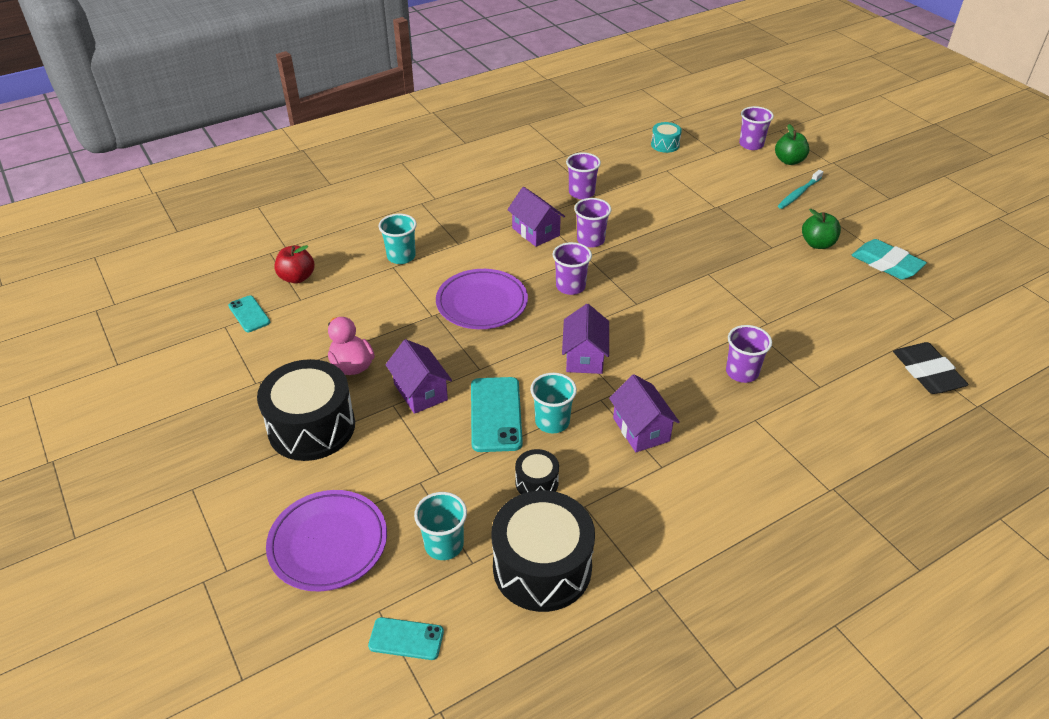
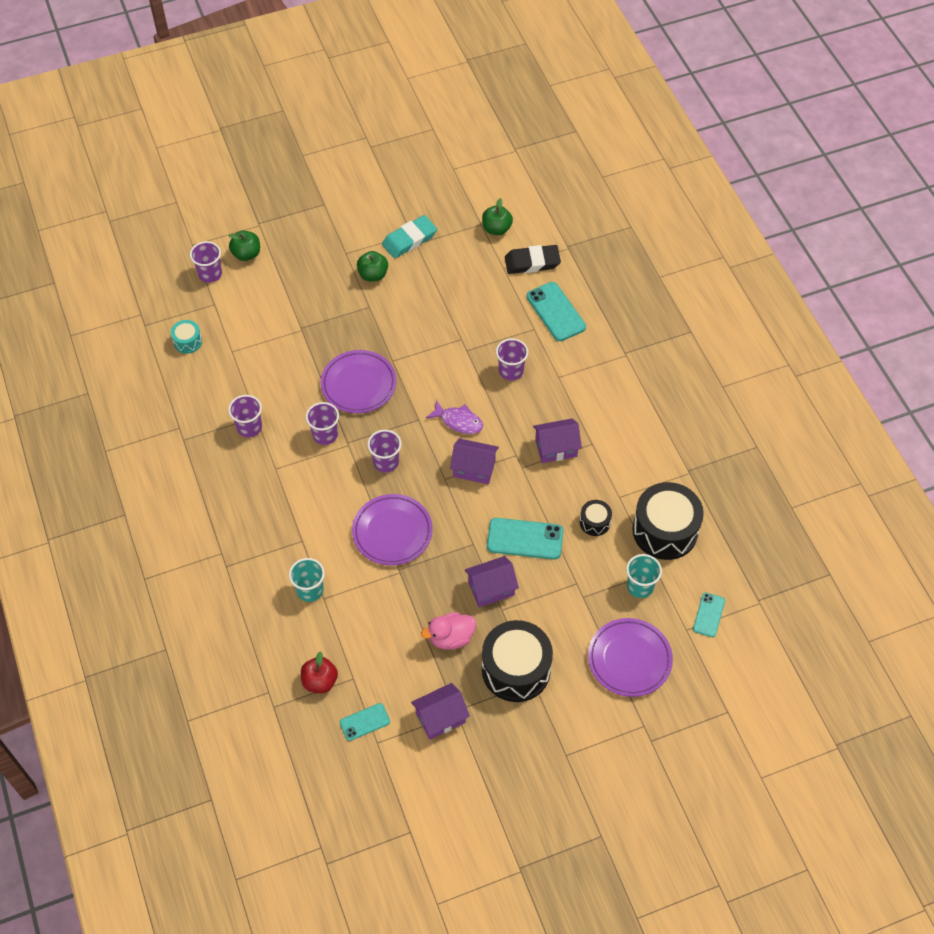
camera: 80 degrees left, 15 degrees up
purple house [507,187,565,247] -> purple house moved to [411,683,470,740]
turquoise cup [530,373,577,433] -> none
turquoise toothbrush [778,170,823,209] -> none
none -> purple plate [321,350,397,413]
none -> purple fish [426,400,483,434]
none -> green apple [482,198,513,235]
none -> turquoise phone [527,282,586,341]

